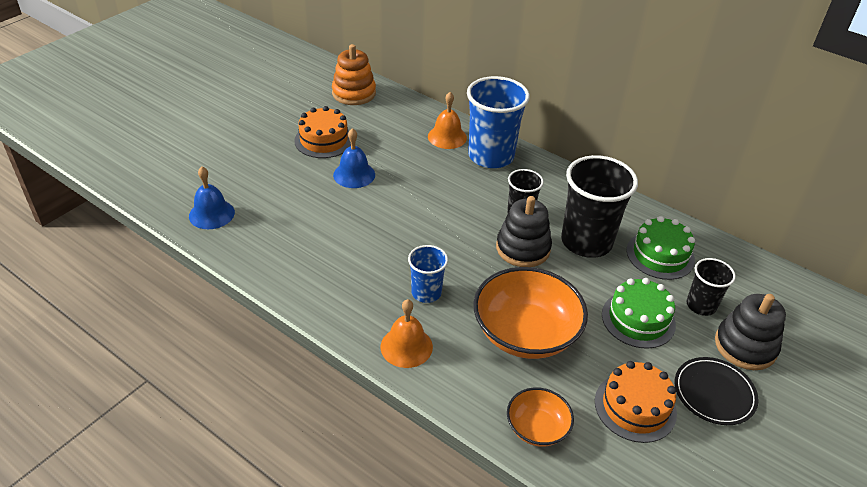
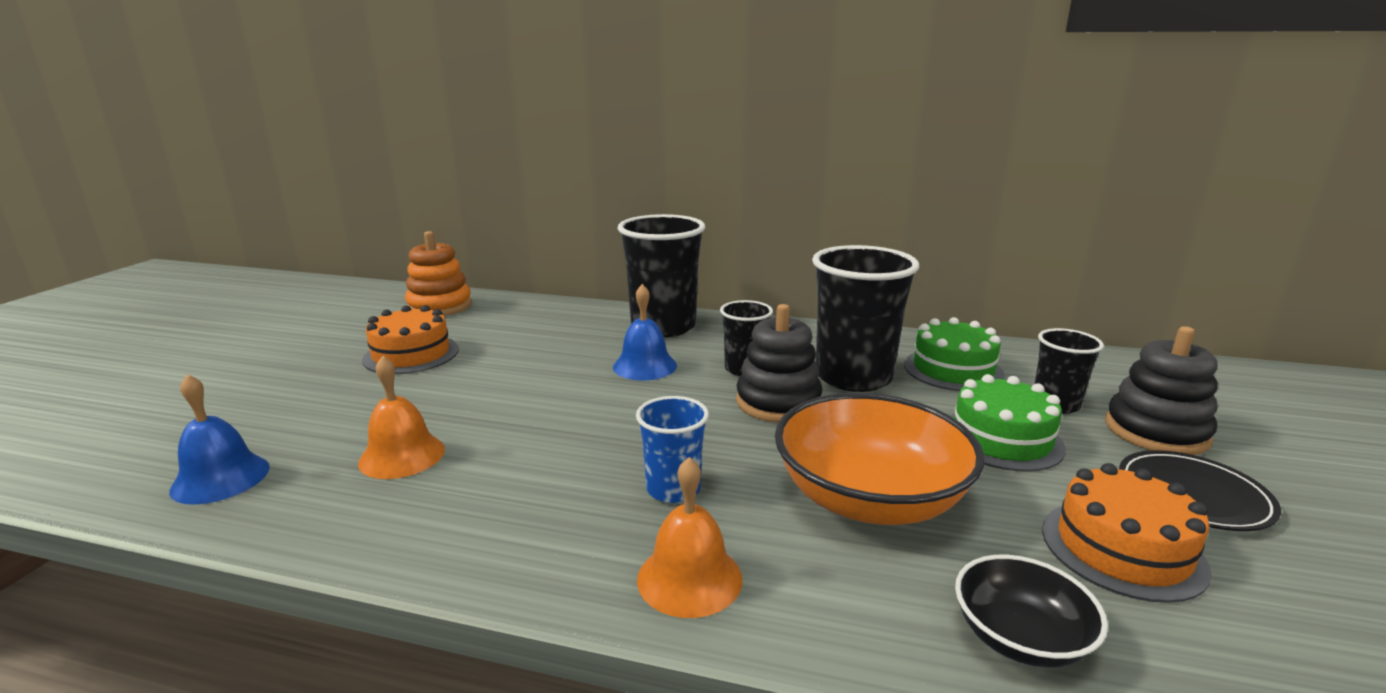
camera: 20 degrees left, 20 degrees down
blue bell [333,128,375,188] -> blue bell moved to [613,284,677,380]
orange bell [428,92,467,149] -> orange bell moved to [358,356,445,479]
blue cup [467,76,530,168] -> black cup [617,214,705,337]
orange bowl [507,387,574,447] -> black bowl [955,555,1108,668]

